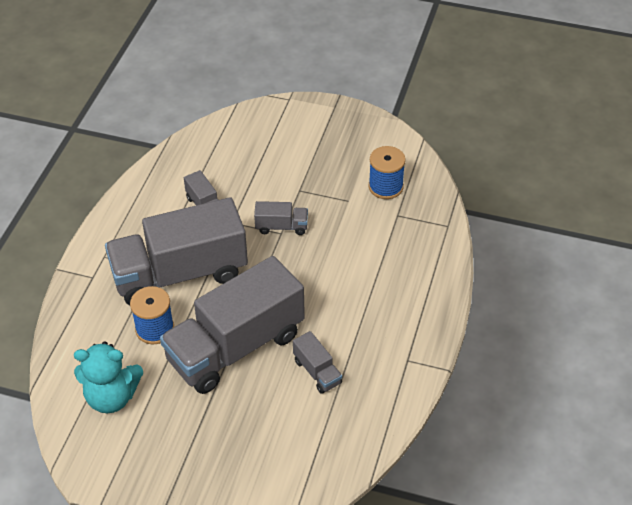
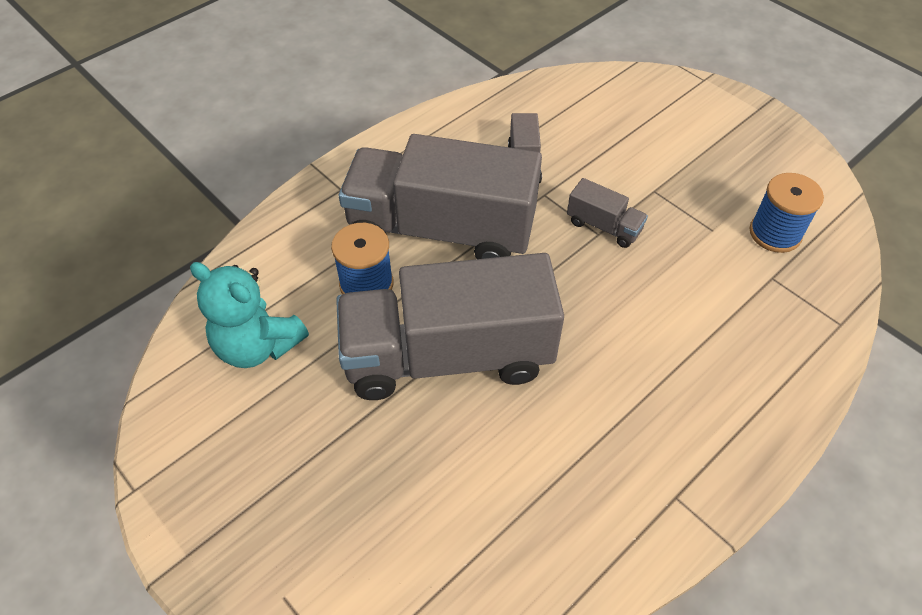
camera: 30 degrees right, 5 degrees up
grey truck [293,331,342,394] -> none

